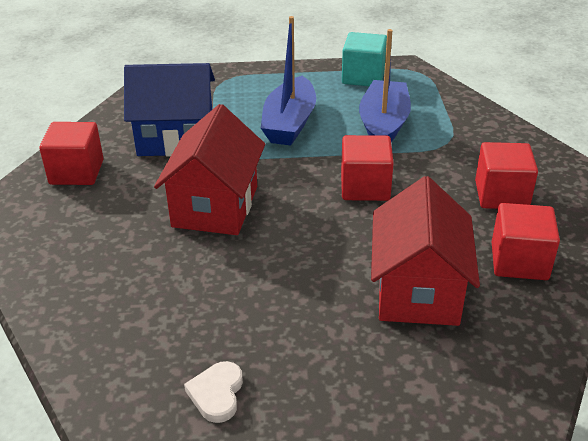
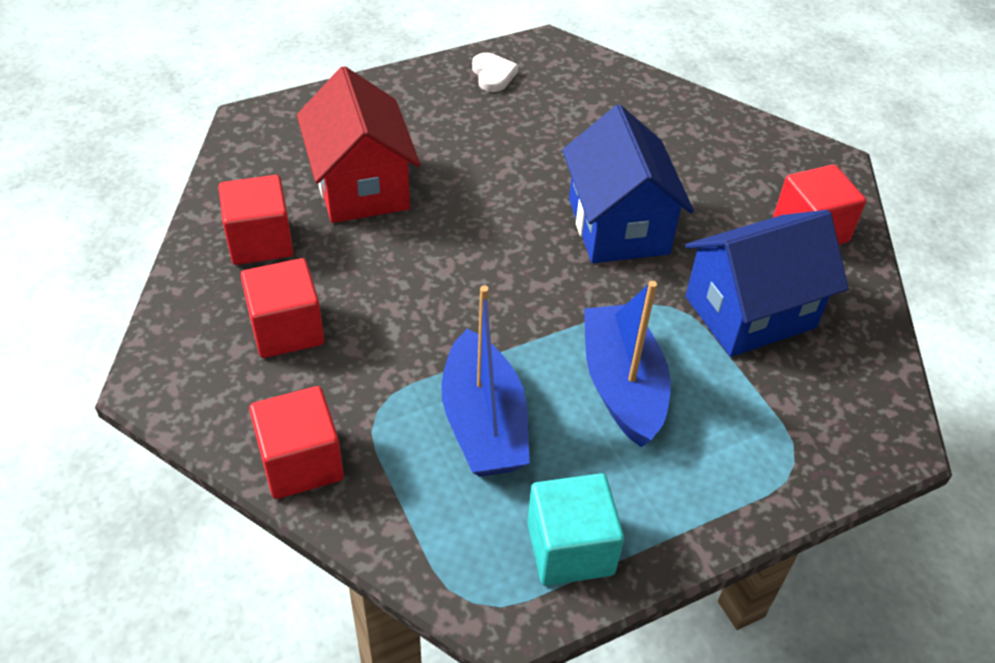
camera: 155 degrees right, 10 degrees up
red house [154,104,265,235] -> blue house [562,105,694,263]
red cube [341,135,394,201] -> red cube moved to [249,386,344,499]

